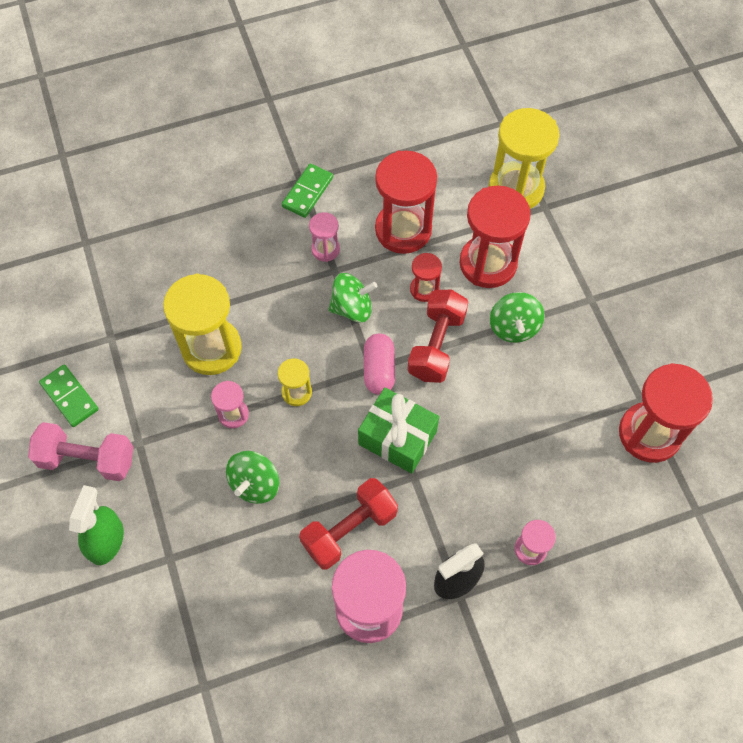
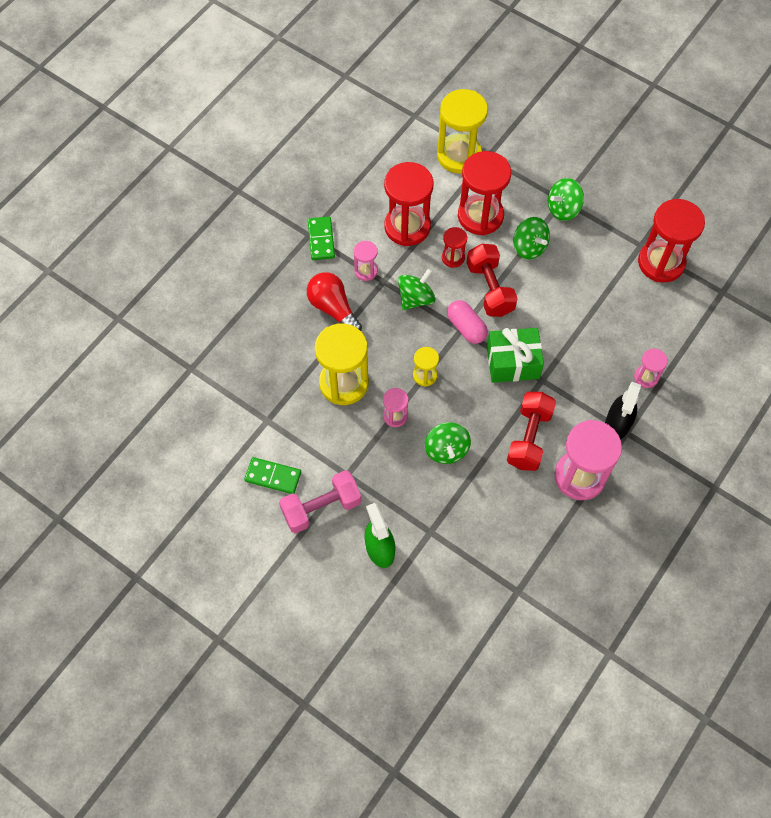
camera: 35 degrees left, 0 degrees up
none -> red light bulb [307,272,362,331]
none -> green spinning top [548,178,584,221]

